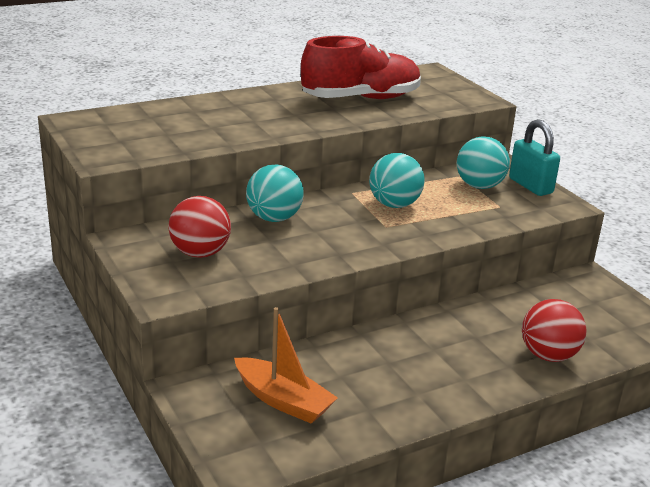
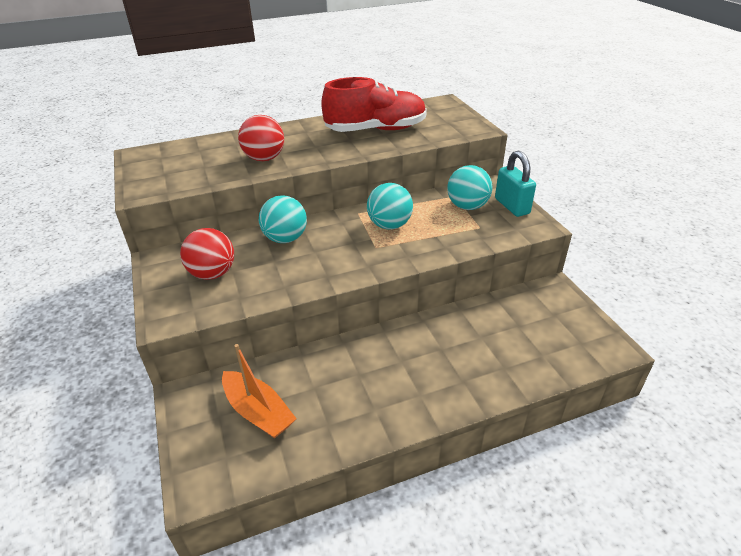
camera: 10 degrees right, 10 degrees up
red ball [522,299,586,362] -> red ball moved to [238,115,284,161]

